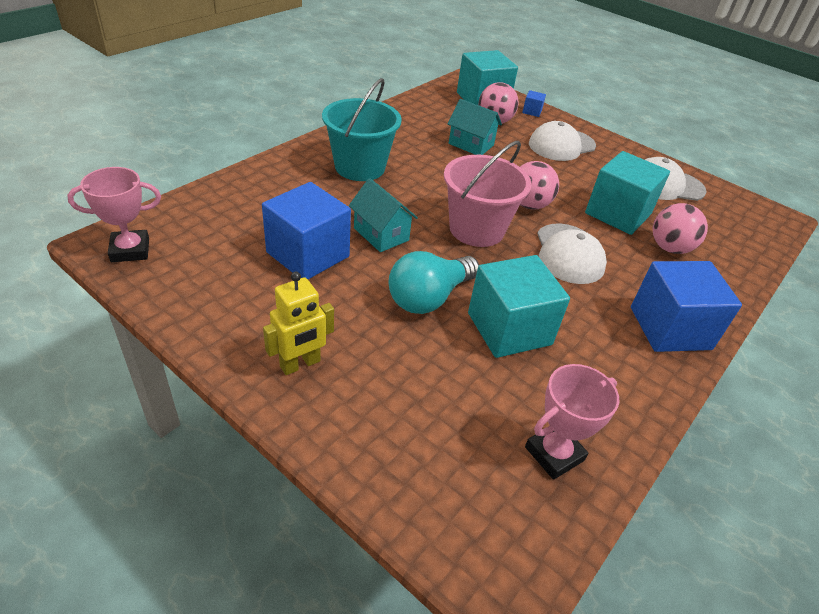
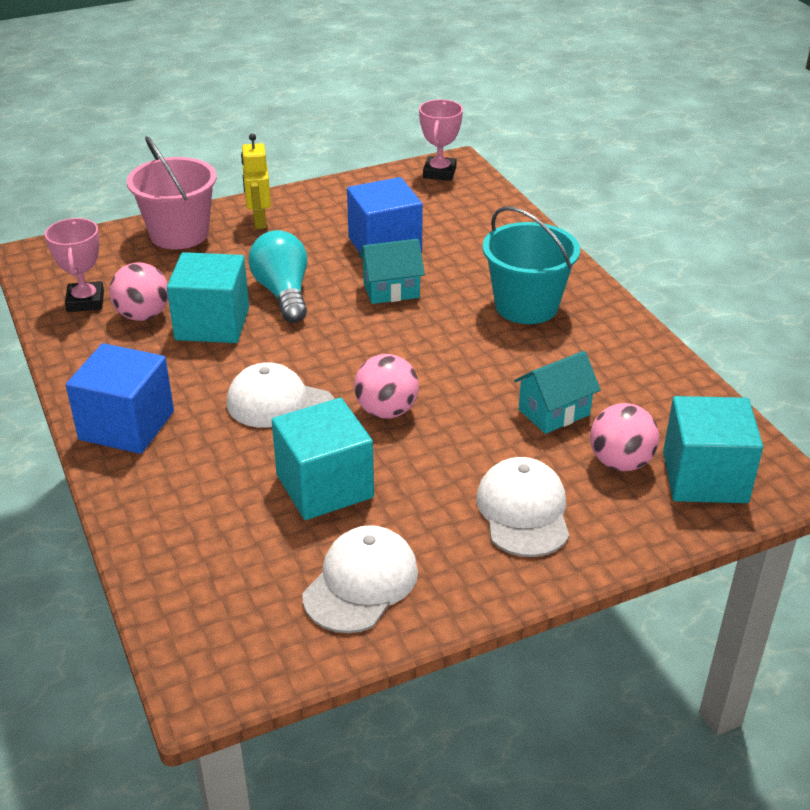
camera: 120 degrees right, 5 degrees down
pink bucket [444,141,532,247] -> pink bucket moved to [127,136,217,249]
blue cube [522,90,546,117] -> none
pink ball [653,203,708,254] -> pink ball moved to [109,262,168,321]

